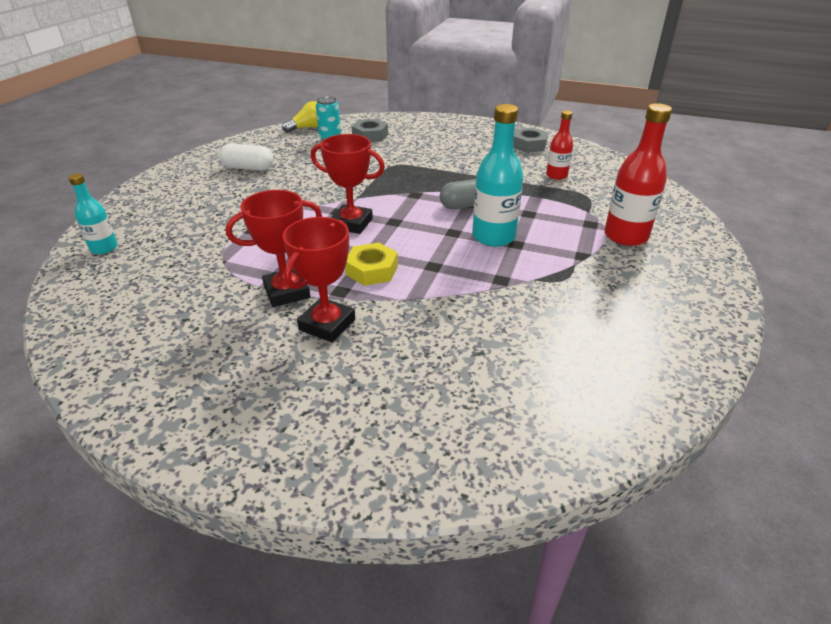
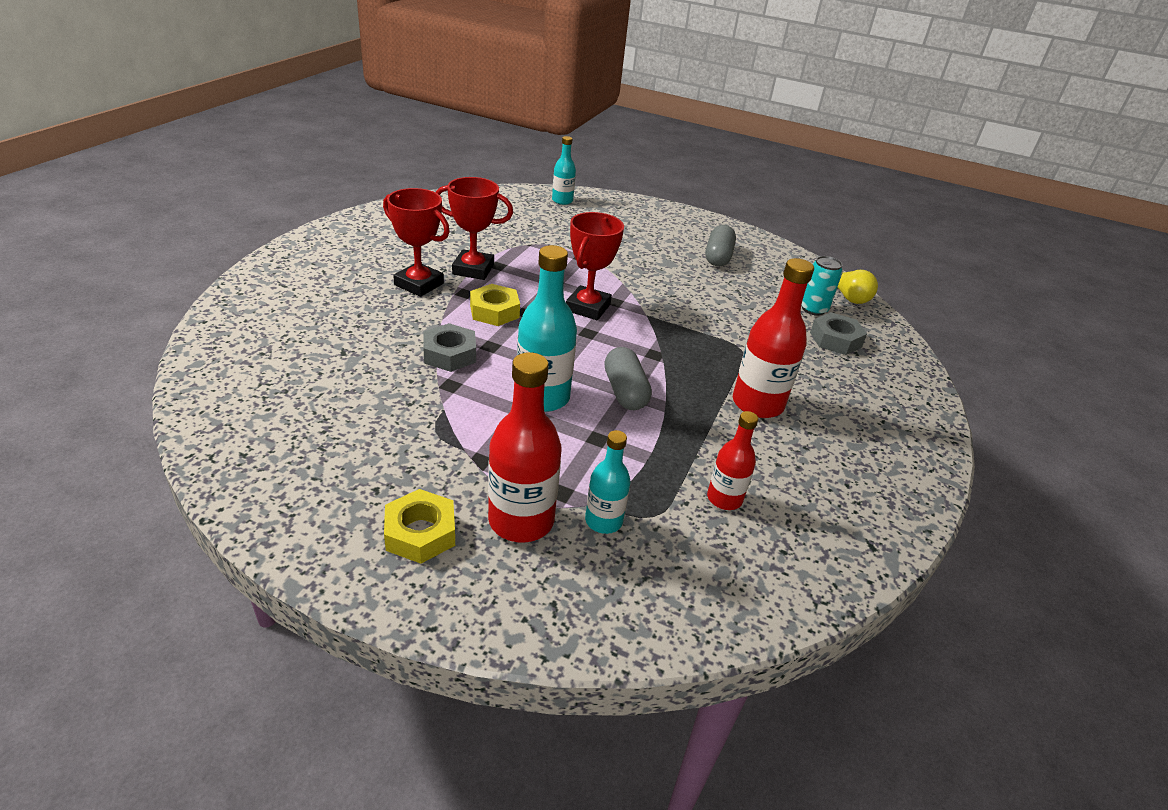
camera: 90 degrees right, 0 degrees up
white capsule [219,144,274,171] -> grey capsule [706,225,736,266]
red trophy [226,190,322,307] -> red trophy turned 60 degrees counterclockwise [435,177,513,280]
grey nut [513,127,548,153] -> grey nut moved to [423,323,476,372]
none -> yellow nut [384,489,455,564]
none -> turquoise bottle [585,430,631,534]
none -> red bottle [733,258,814,418]

